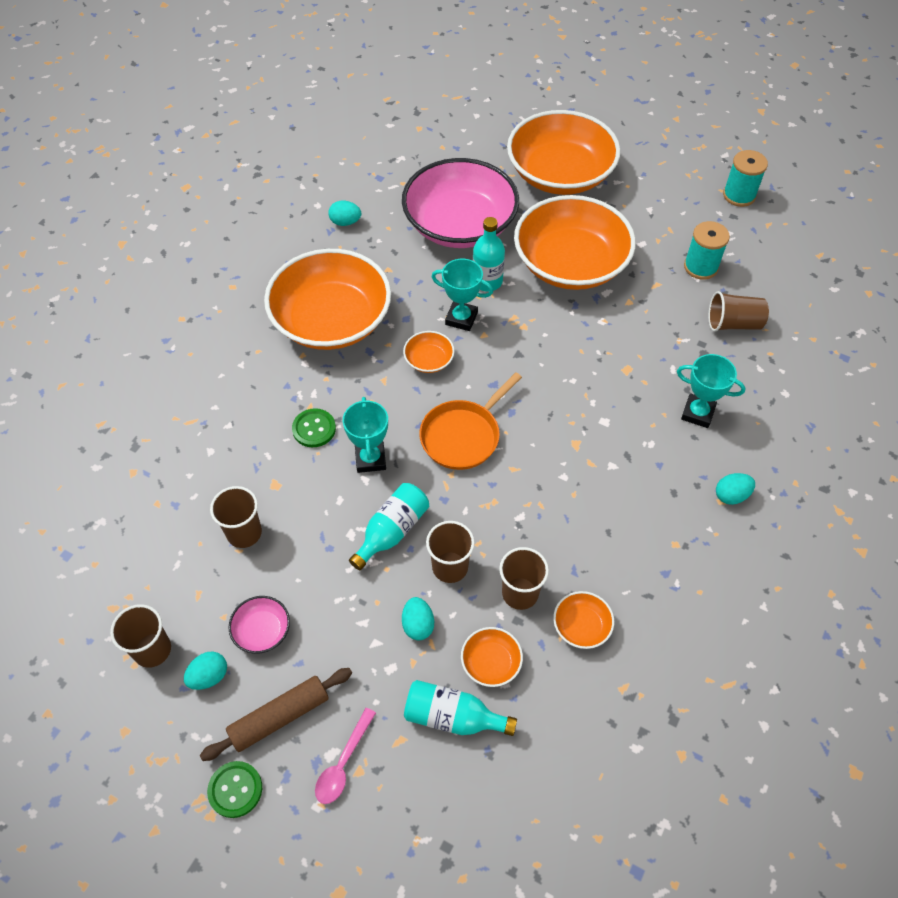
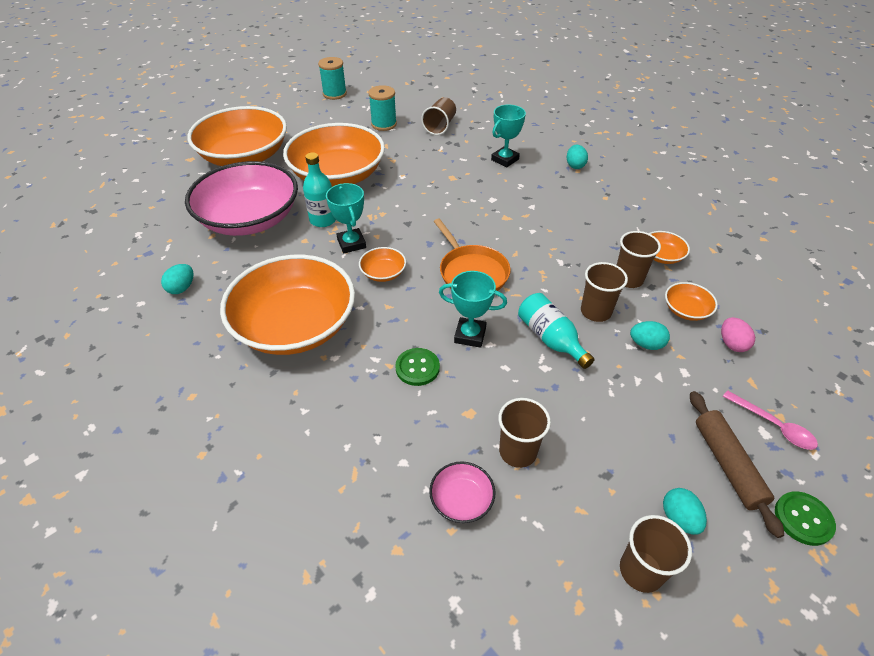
camera: 70 degrees left, 10 degrees down
pink bowl [229,596,290,654] -> pink bowl moved to [429,462,495,523]
turquoise bottle [404,680,517,736] -> pink egg [721,317,755,352]
turquoise trophy [432,259,493,331] -> turquoise trophy turned 60 degrees counterclockwise [326,183,366,253]

